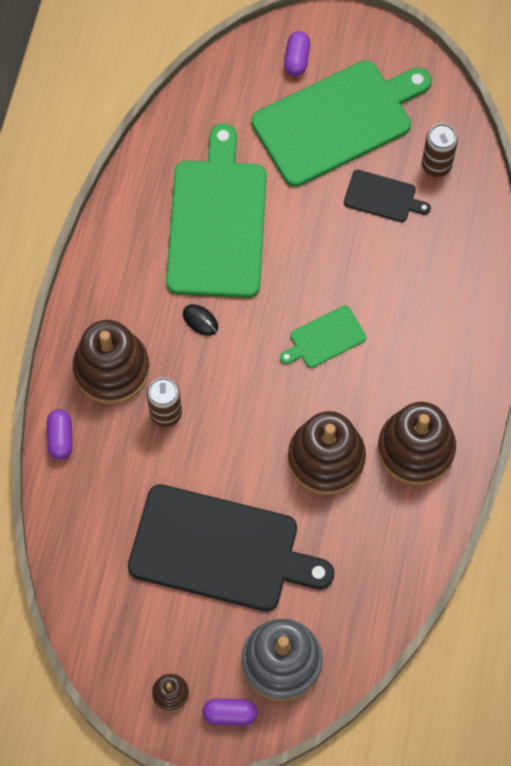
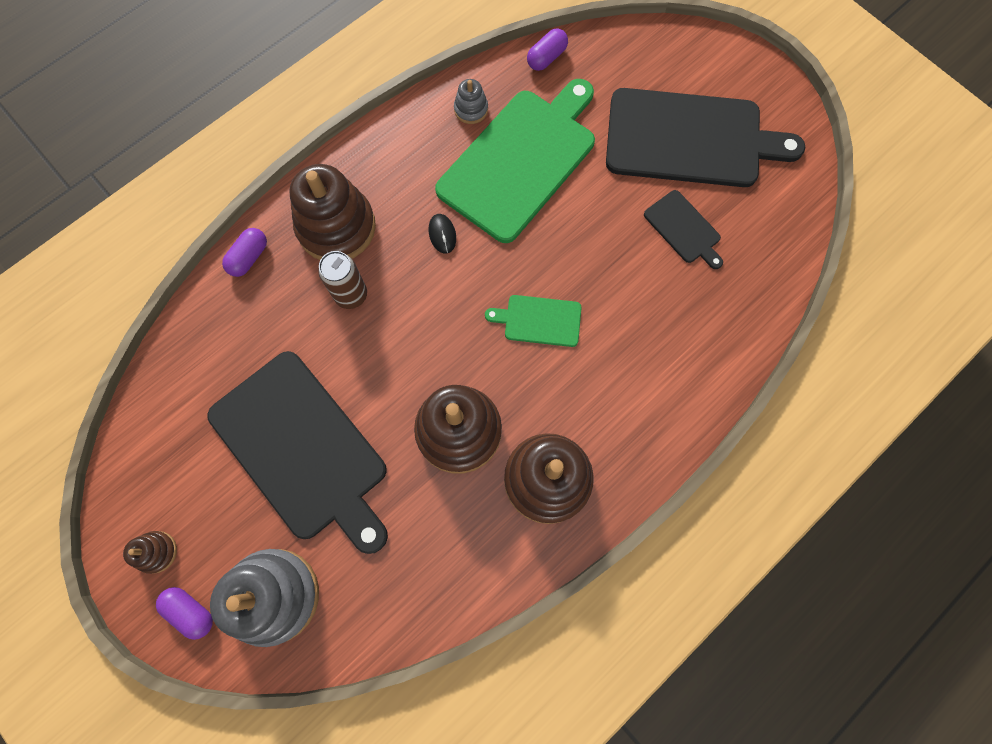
camera: 35 degrees right, 5 degrees up
green cutting board [251,60,432,187] -> black cutting board [606,88,805,187]
purple capsule [284,31,310,76] -> purple capsule moved to [527,28,568,71]
brown can [422,124,458,177] -> none
none -> grey stacking toy [454,79,488,124]

